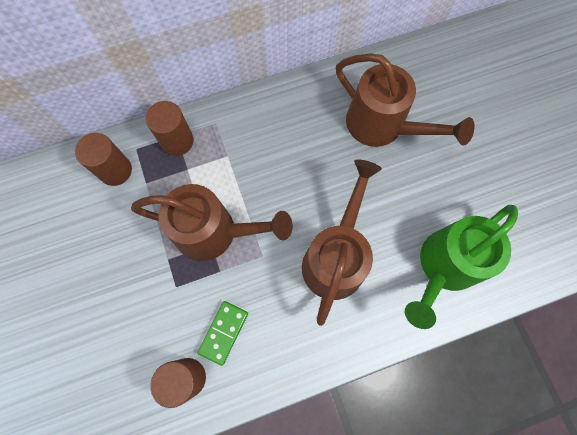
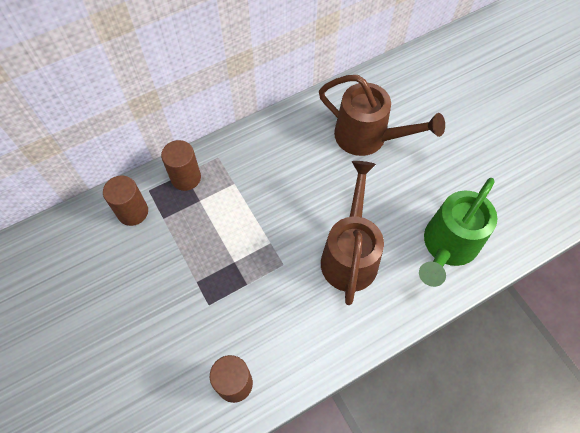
camera: 10 degrees left, 10 degrees down
brown watering can [131,184,293,261] -> none
green domino [198,301,248,366] -> none

